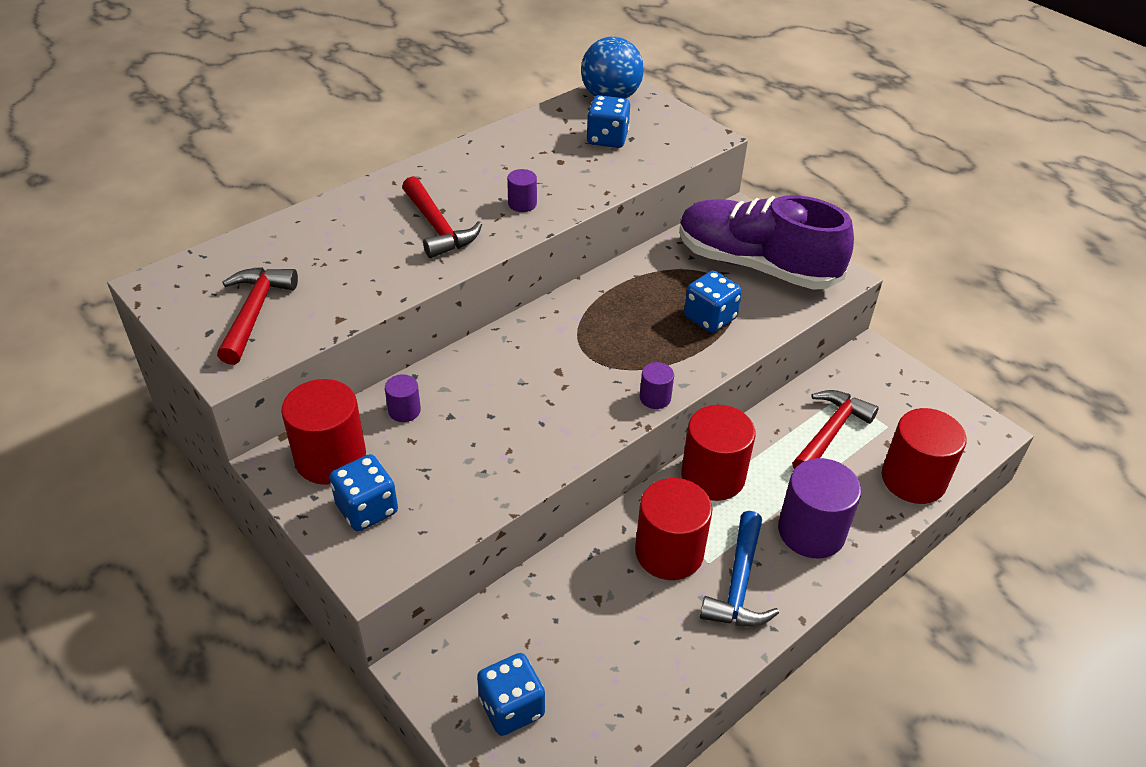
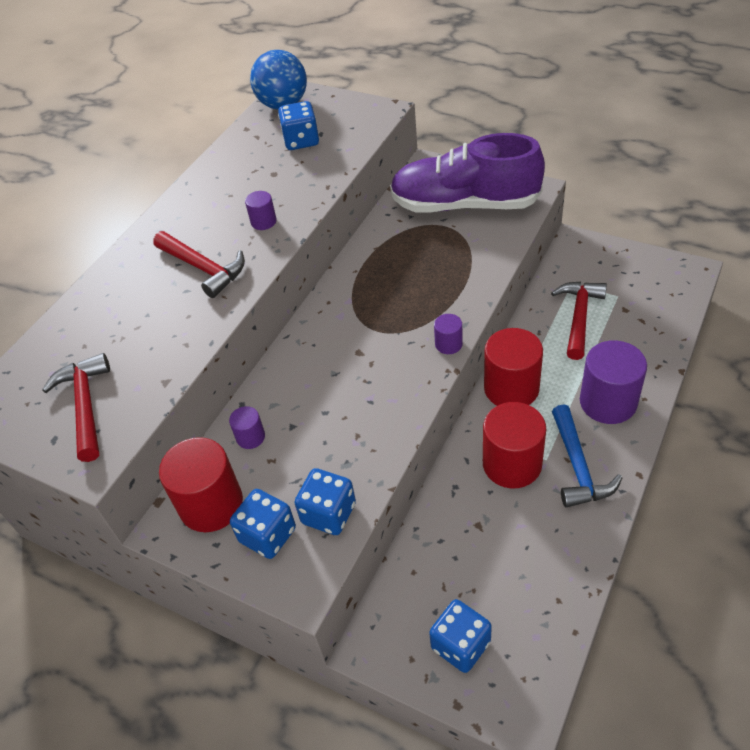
camera: 15 degrees left, 5 degrees up
blue dice [684,271,742,333] -> blue dice moved to [295,468,356,535]
red cylinder [882,408,967,504] -> none

